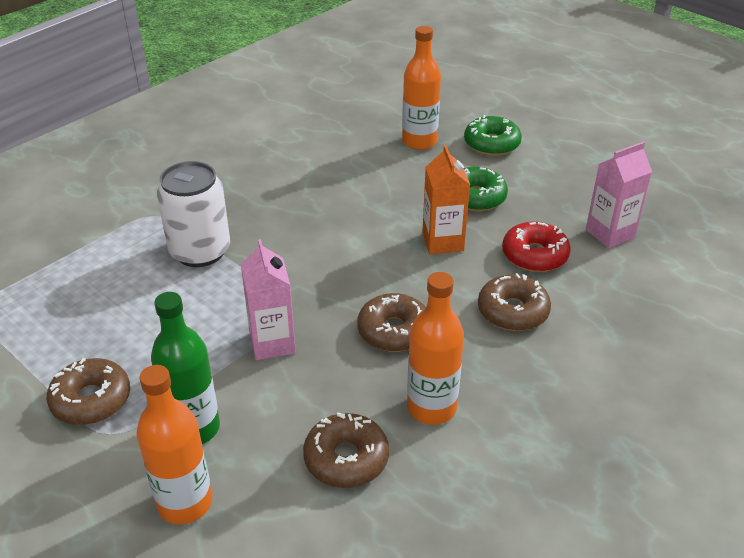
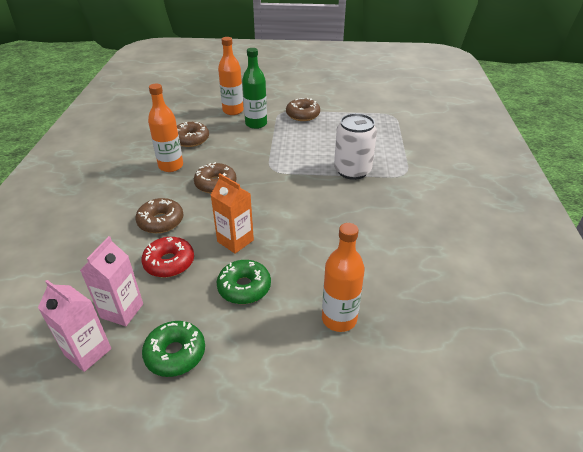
camera: 140 degrees right, 0 degrees up
pink carton [241,239,296,360] -> pink carton moved to [38,280,111,372]
green donut [464,115,522,156] -> green donut moved to [142,321,205,377]

